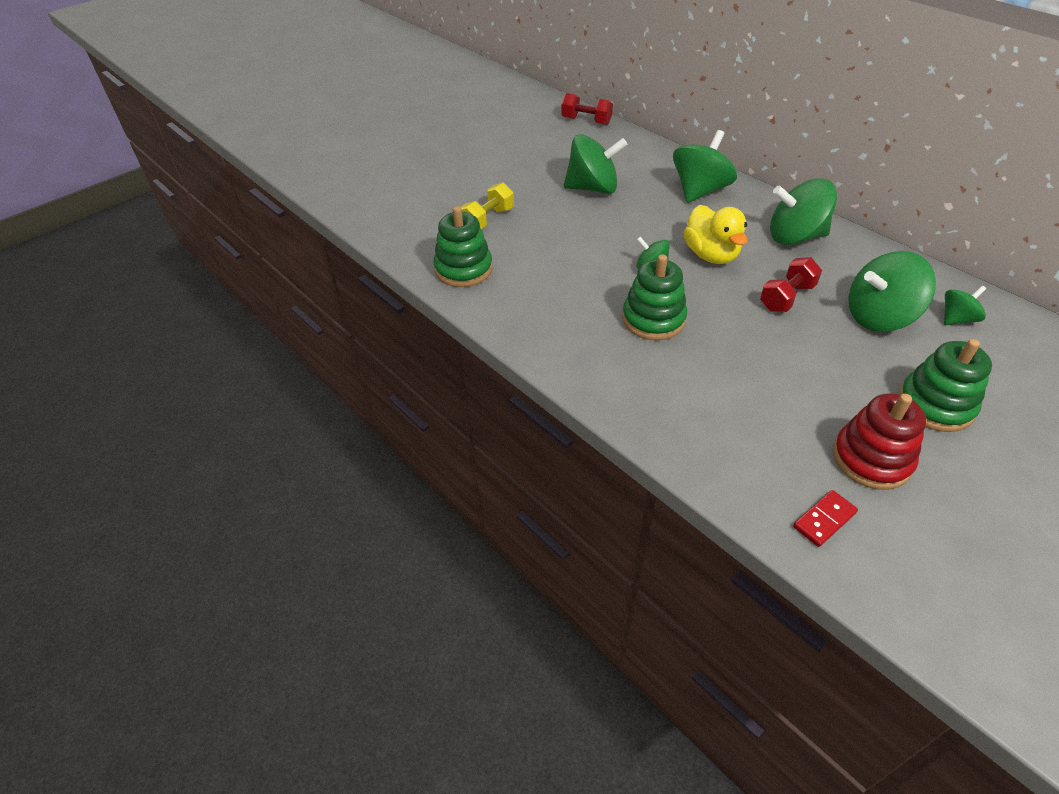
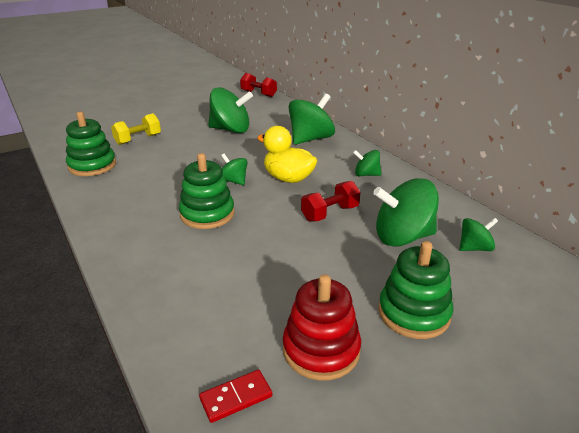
camera: 10 degrees right, 15 degrees down
yellow duck [684,205,748,264] -> yellow duck turned 135 degrees clockwise [257,126,317,183]
green spinning top [770,178,837,245] -> green spinning top [353,150,381,176], size x0.53

